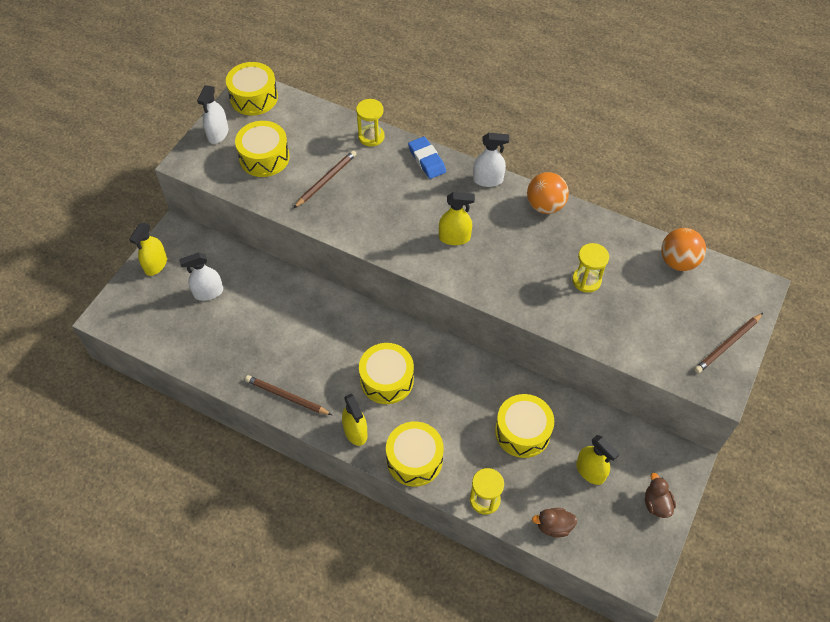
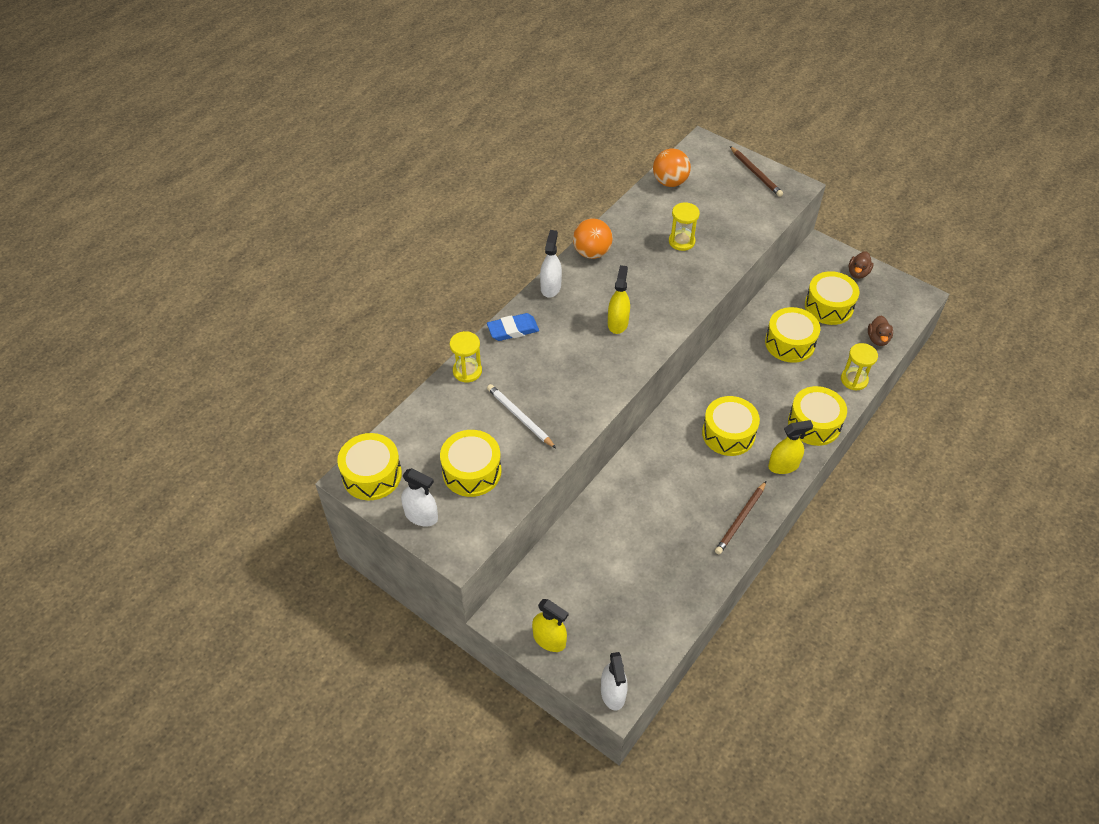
camera: 80 degrees left, 5 degrees down
white spray bottle [179,253,223,301] -> white spray bottle moved to [601,652,628,710]
brown pencil [294,150,356,208] -> white pencil [487,384,556,448]
yellow spray bottle [576,435,619,485] -> yellow drum [805,271,859,325]
brown duck [645,473,676,518] -> brown duck turned 60 degrees counterclockwise [849,251,873,279]

